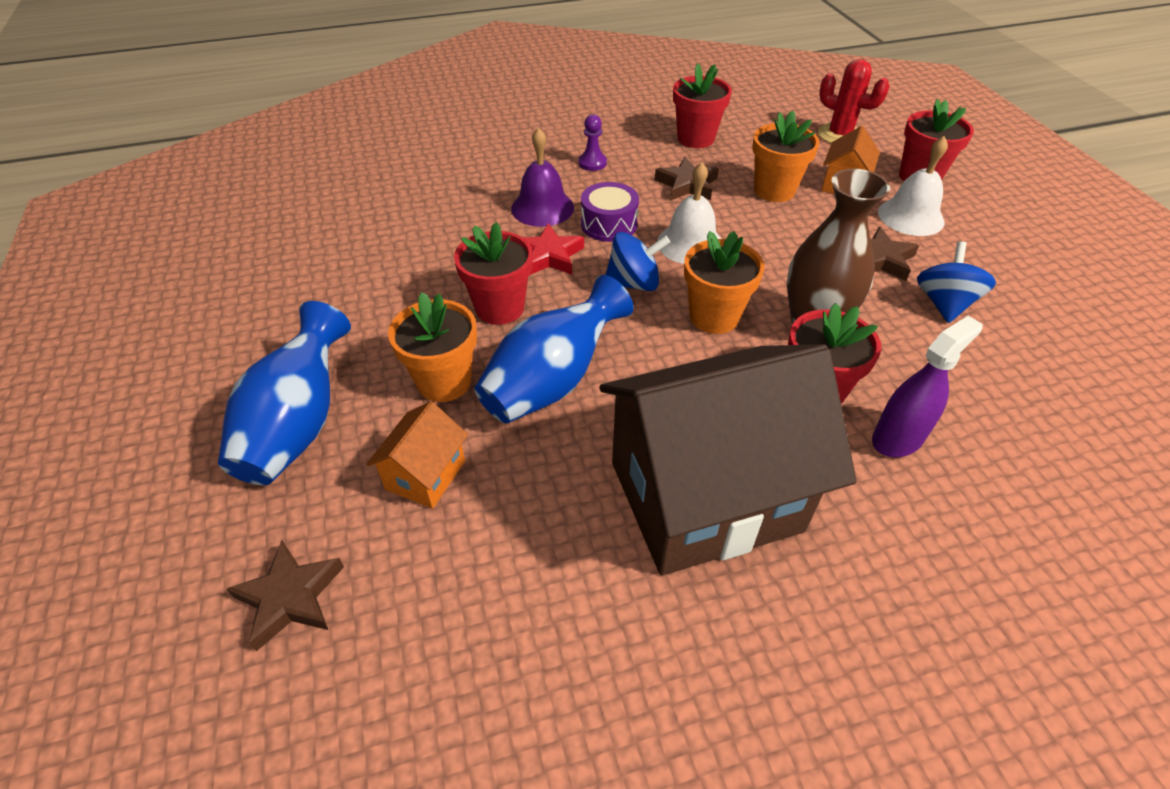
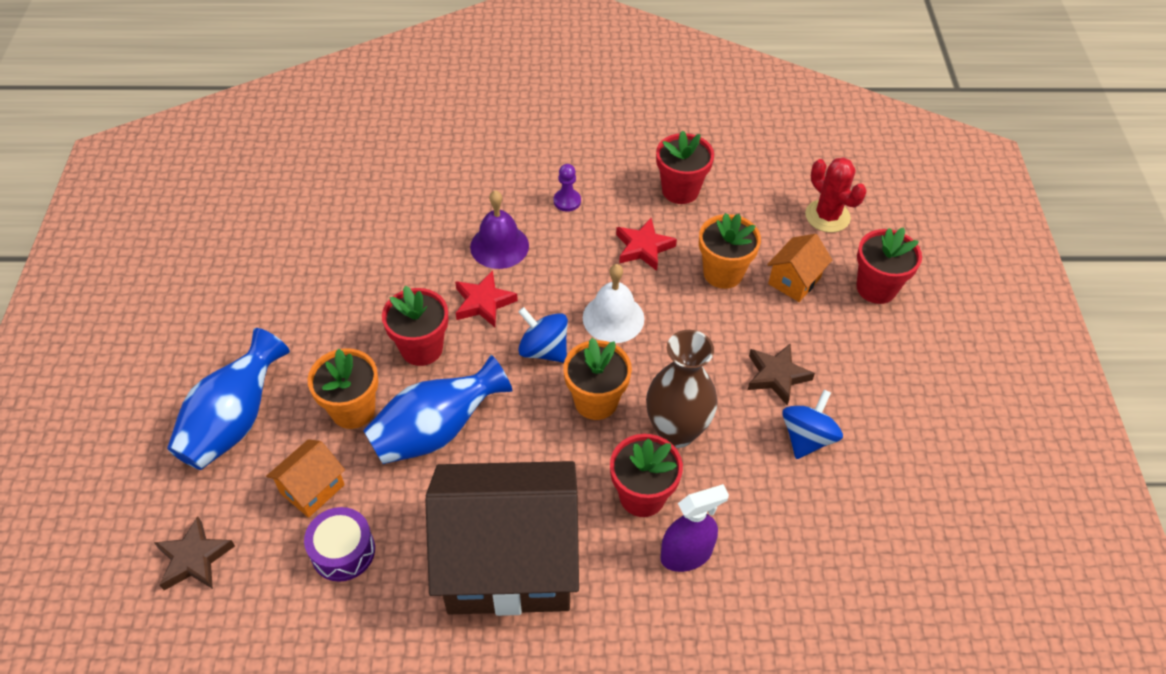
camera: 15 degrees right, 5 degrees up
purple drum [581,182,639,242] -> purple drum moved to [304,507,375,582]
blue spinning top [606,232,670,291] -> blue spinning top turned 150 degrees counterclockwise [518,307,568,363]
brown star [655,157,719,200] -> red star [616,218,677,271]
white bell [878,136,948,236] -> none

